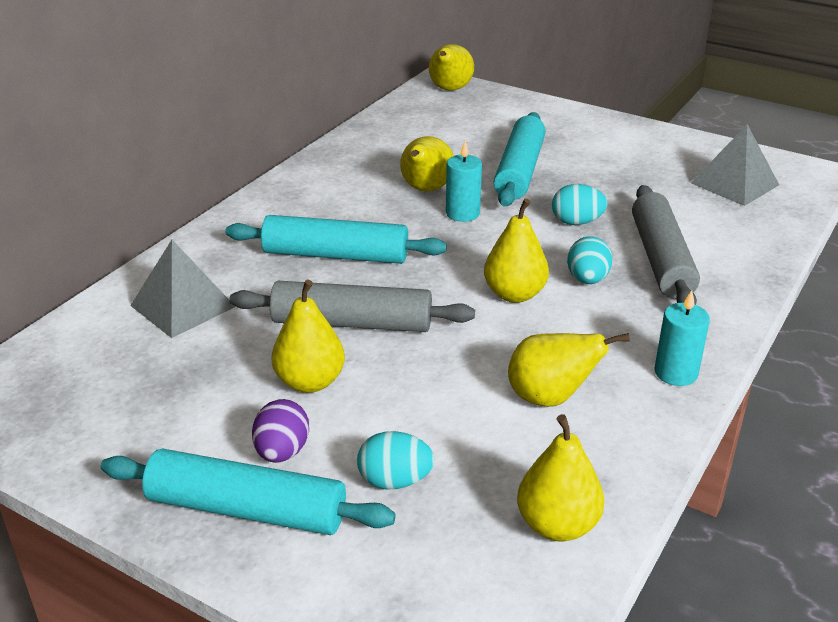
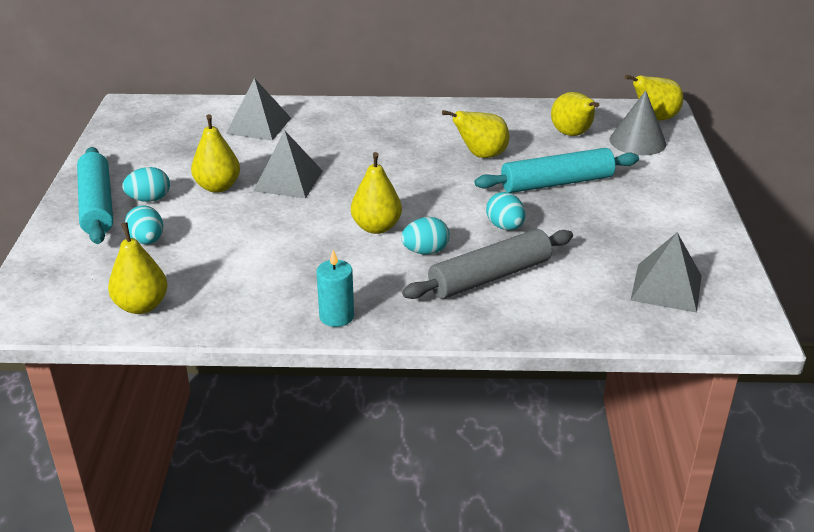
camera: 60 degrees right, 0 degrees up
turquoise rolling pin [225,215,447,264] -> none
grey rolling pin [230,281,475,332] -> grey pyramid [254,130,323,198]
purple egg [252,399,309,463] -> turquoise egg [122,167,170,202]
turquoise candle [446,141,482,222] -> none
yellow pear [508,333,630,407] -> yellow pear moved to [551,92,599,136]
none -> grey cone [610,90,666,155]

